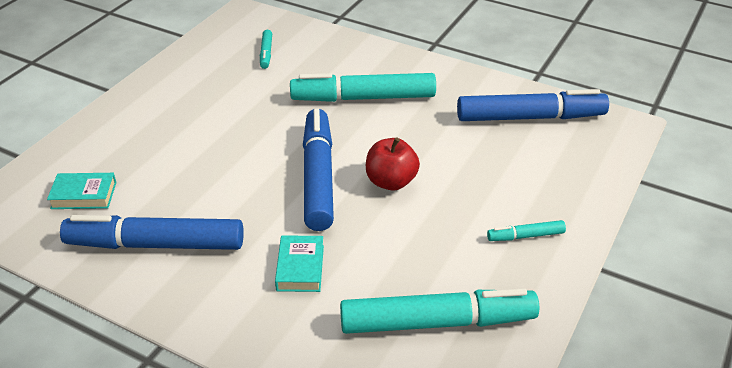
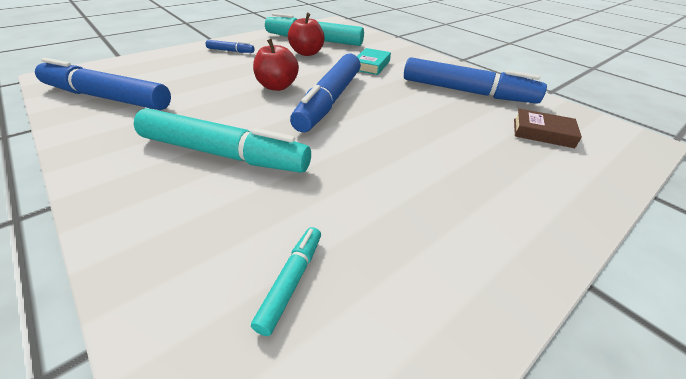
camera: 160 degrees left, 0 degrees up
turquoise book [47,173,116,209] -> brown book [514,109,582,148]
turquoise marker [487,220,566,241] -> blue marker [206,40,254,53]
none -> red apple [288,13,324,56]

